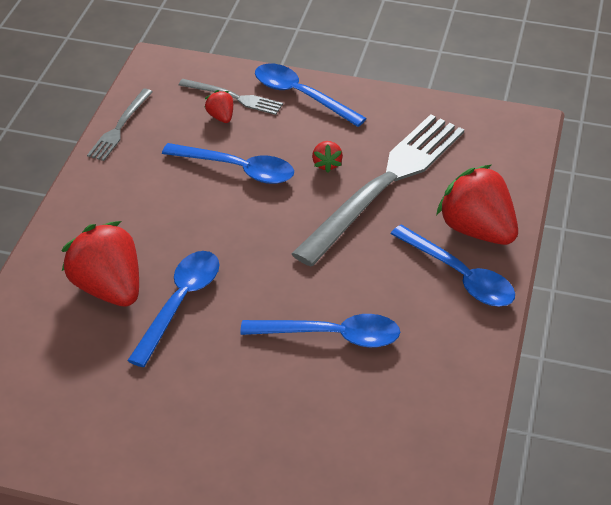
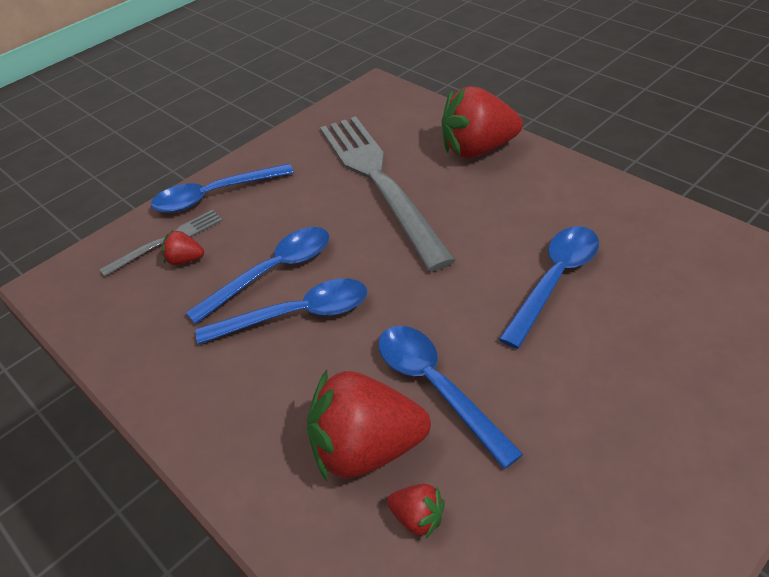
camera: 55 degrees left, 0 degrees up
grey fork [87,89,152,161] -> none
red strawberry [312,141,343,173] -> red strawberry moved to [387,484,445,539]
blue spoon [390,225,515,306] -> blue spoon moved to [196,279,367,345]

